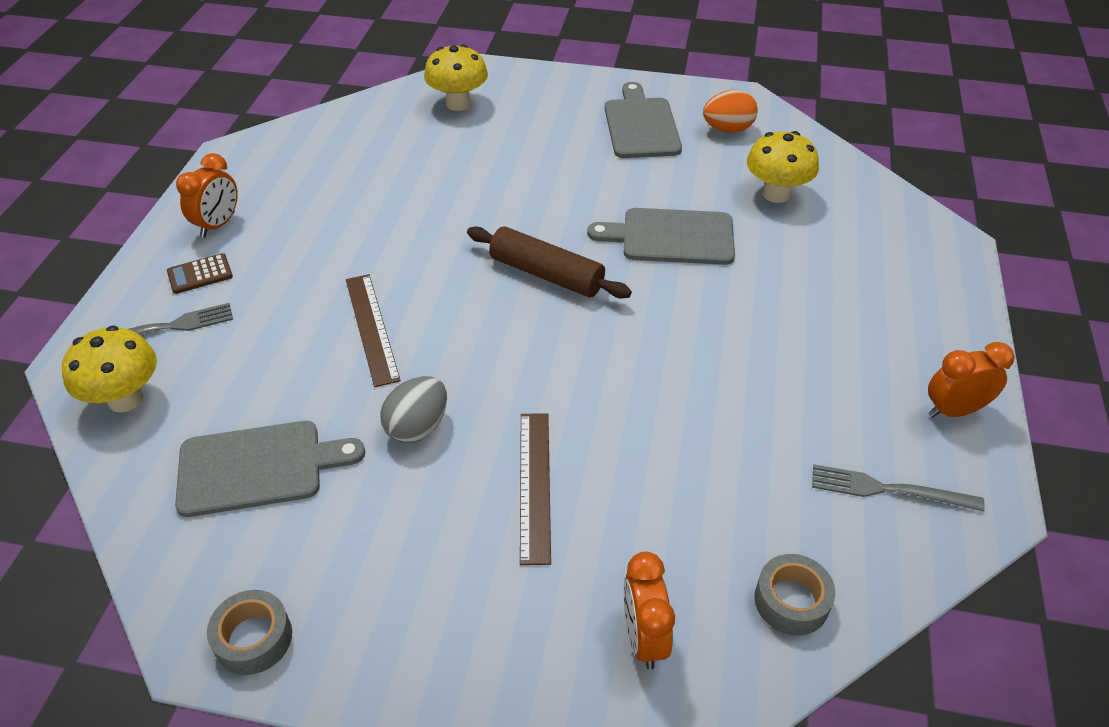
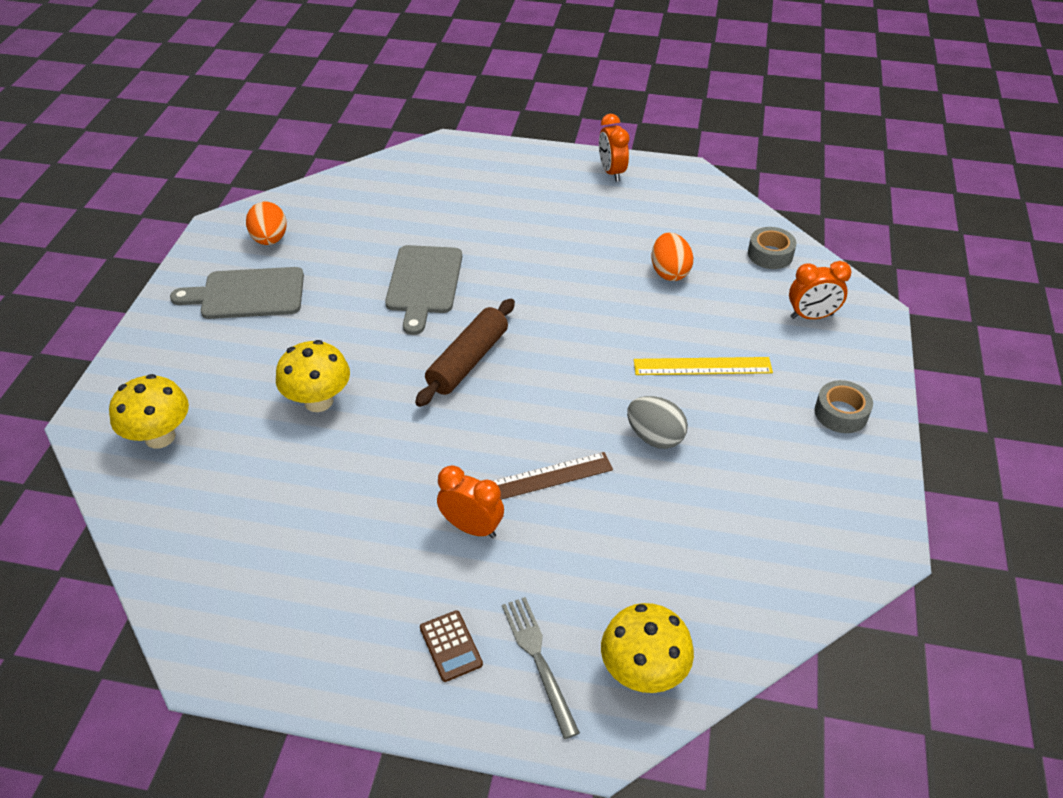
camera: 90 degrees left, 0 degrees up
grey cutting board [175,421,365,517] -> none
orange clock [176,153,238,237] -> orange clock moved to [437,465,504,538]
grey tape [207,590,292,675] -> grey tape moved to [815,380,873,433]
brown ruler [520,413,551,565] -> yellow ruler [634,357,773,375]
yellow mushroom [747,131,819,203] -> yellow mushroom moved to [276,340,350,412]
grey fork [812,464,985,512] -> none
none -> orange egg [652,233,693,281]

